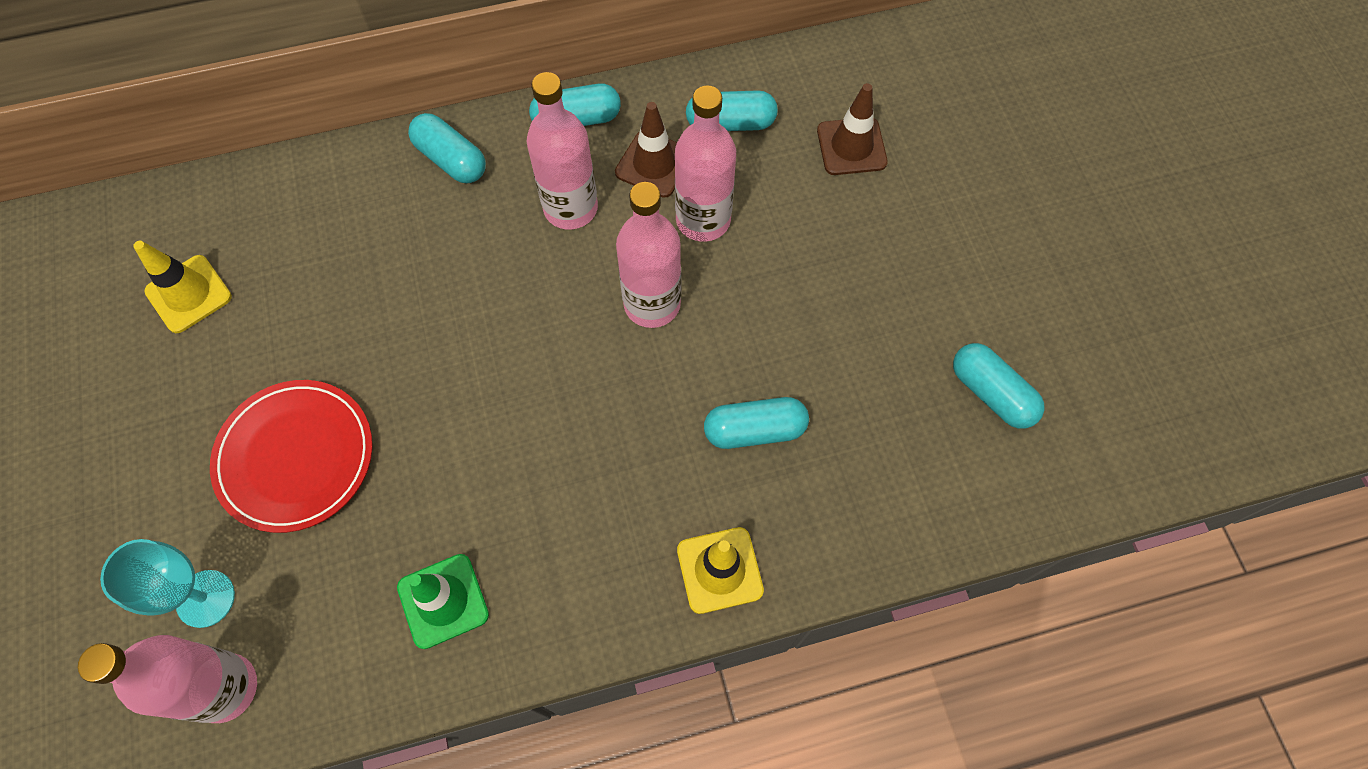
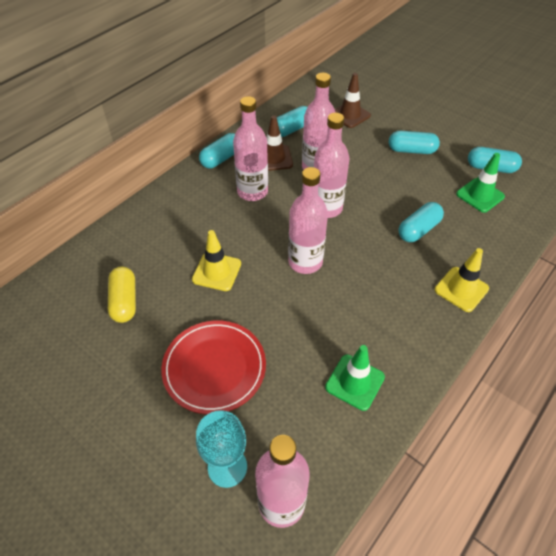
camera: 35 degrees left, 15 degrees down
yellow traffic cone [133,241,232,333] -> yellow traffic cone moved to [192,230,241,291]
turquoise capsule [408,113,486,183] -> turquoise capsule moved to [389,131,440,154]
none -> yellow capsule [108,266,136,323]
none -> pink bottle [288,167,328,274]
none -> green traffic cone [456,153,505,213]

